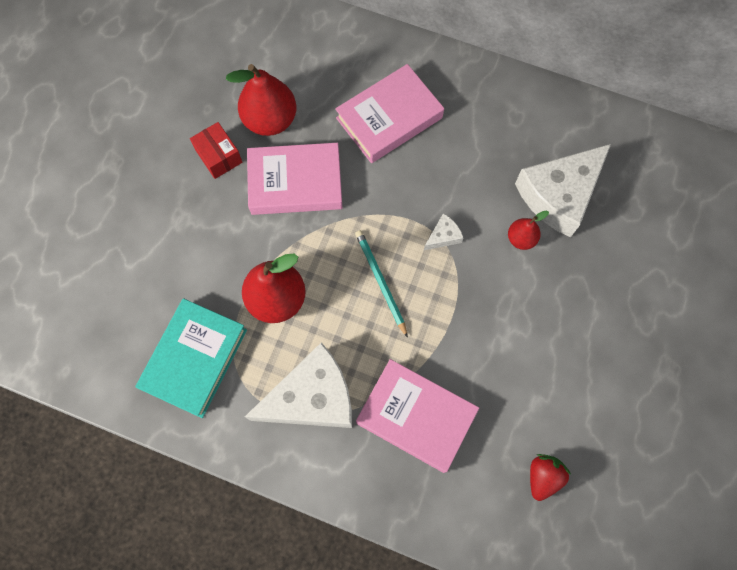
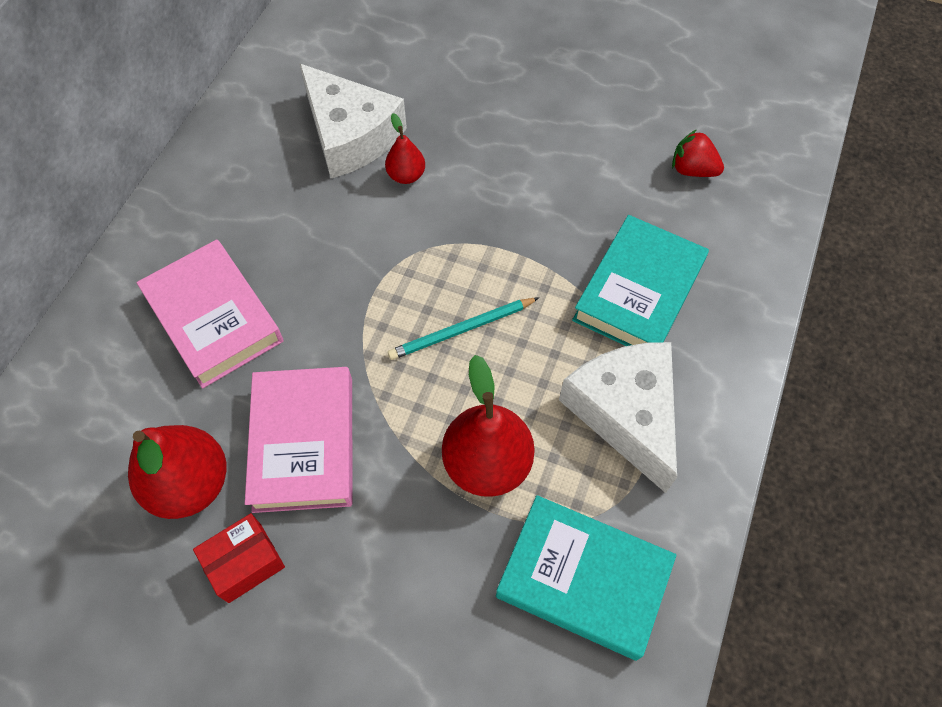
camera: 90 degrees left, 10 degrees down
pink book [356,359,479,473] -> turquoise book [572,215,709,346]
white cheese [424,213,463,250] -> none

